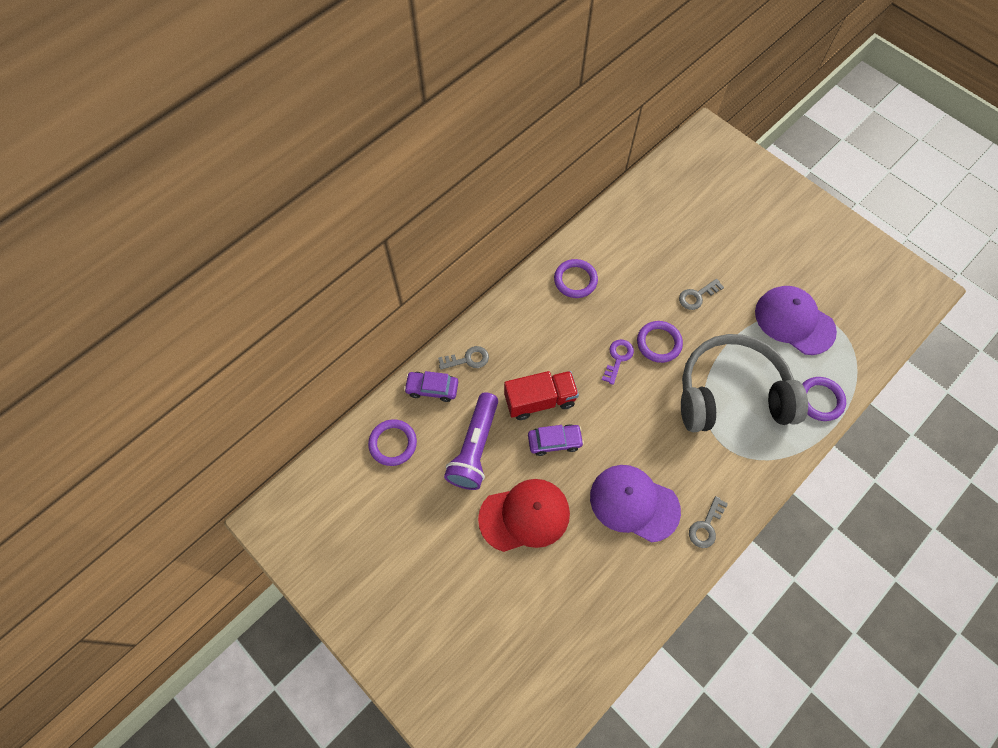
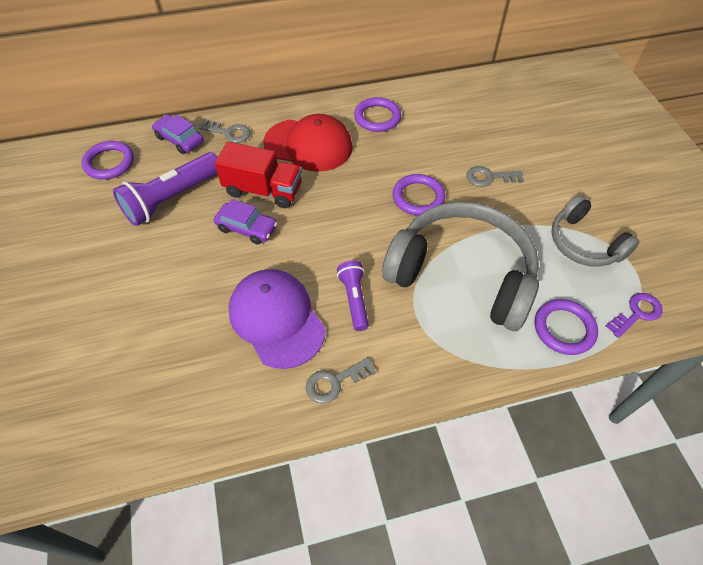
camera: 30 degrees right, 10 degrees down
red cap [478,479,570,552] -> red cap moved to [263,114,353,172]
purple key [602,339,634,385] -> purple key moved to [605,293,663,338]
purple cap [755,286,837,355] -> grey headphones [551,195,640,267]
none -> purple flashlight [337,261,369,331]

